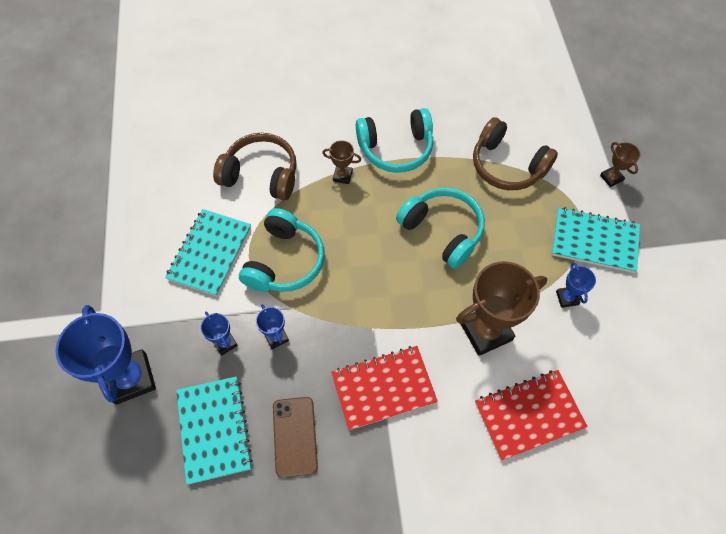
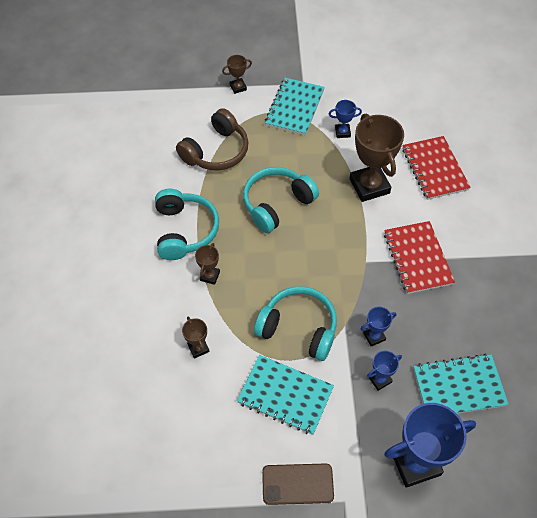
camera: 85 degrees left, 5 degrees down
brown headphones [213,133,297,200] -> brown trophy [182,316,210,359]
brown phone [273,397,318,478] -> brown phone moved to [262,464,334,505]

